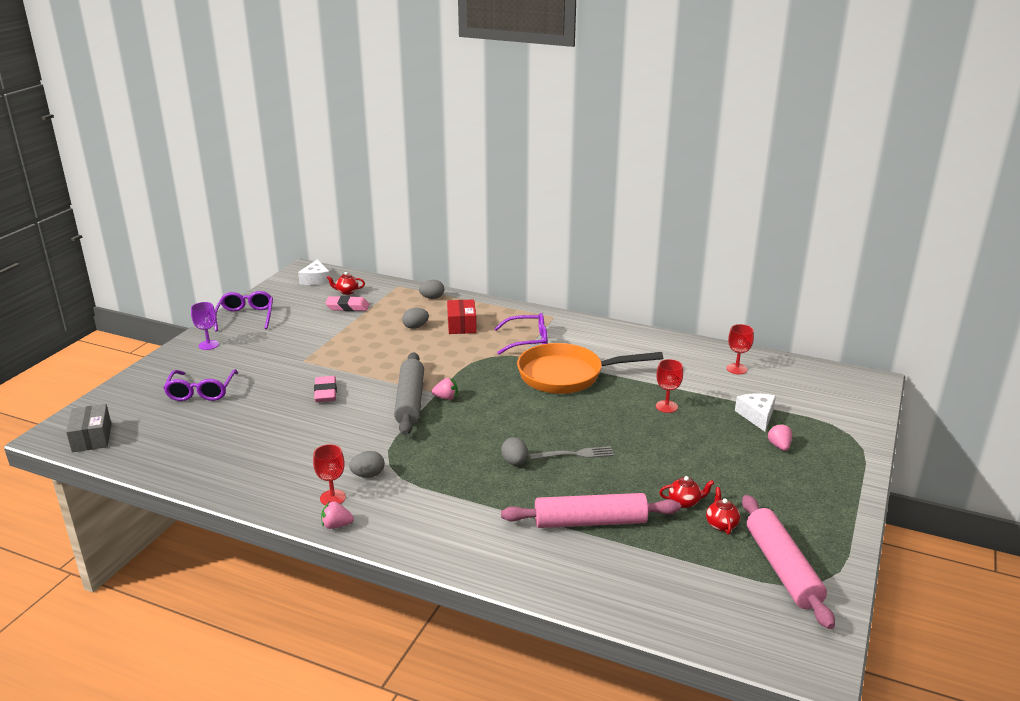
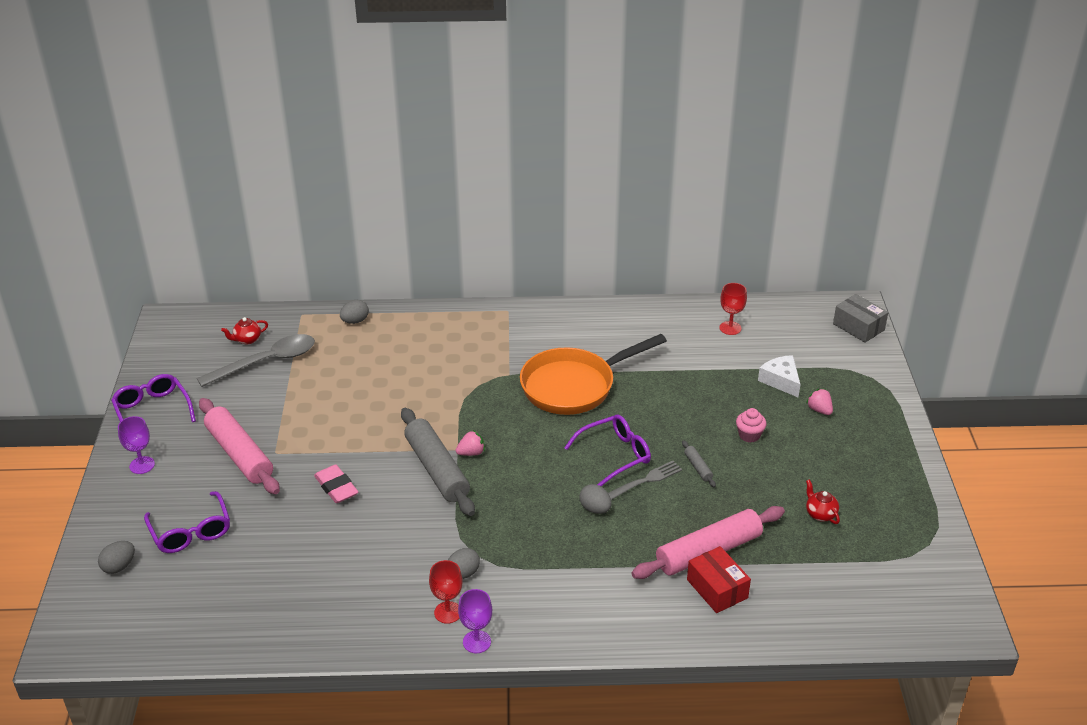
camera: 25 degrees left, 10 degrees up
grey box [66,404,111,452] -> grey box moved to [833,294,888,343]
white cheese [298,260,330,285] -> none
pink strawberry [321,501,354,529] -> purple goblet [458,589,492,653]
pink eraser [326,296,369,311] -> grey spoon [197,334,315,387]
grey egg [402,308,429,329] -> grey egg moved to [98,541,135,574]
red box [447,299,476,334] -> red box moved to [687,546,751,613]
purple glasses [494,313,548,354] -> purple glasses moved to [564,415,651,486]
red goblet [656,359,683,413] -> none
red teapot [659,476,714,508] -> none
pink rolling pin [742,495,835,629] -> pink rolling pin moved to [199,398,280,494]
none -> grey rolling pin [682,440,716,487]
none -> pink cupcake [736,408,767,443]

